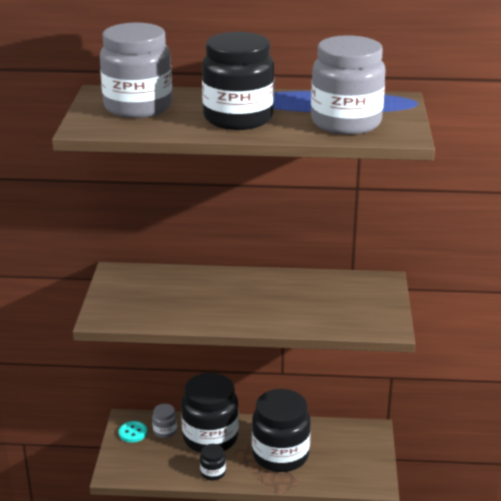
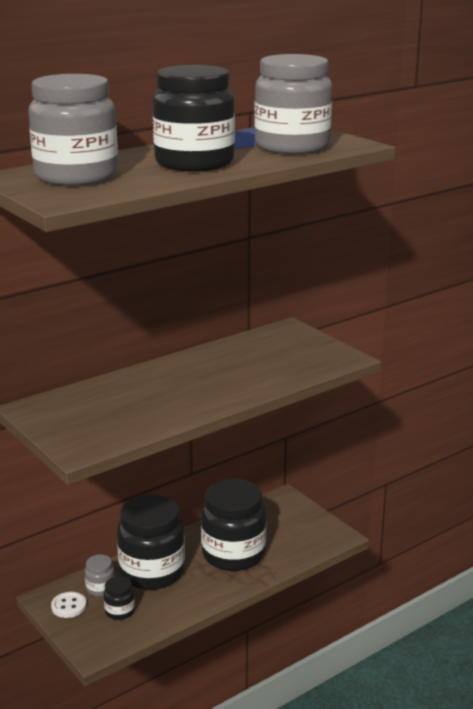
camera: 40 degrees left, 5 degrees down
turquoise button [119,421,147,443] -> white button [51,592,87,618]
black jar [200,444,226,480] -> black jar moved to [104,576,135,620]

